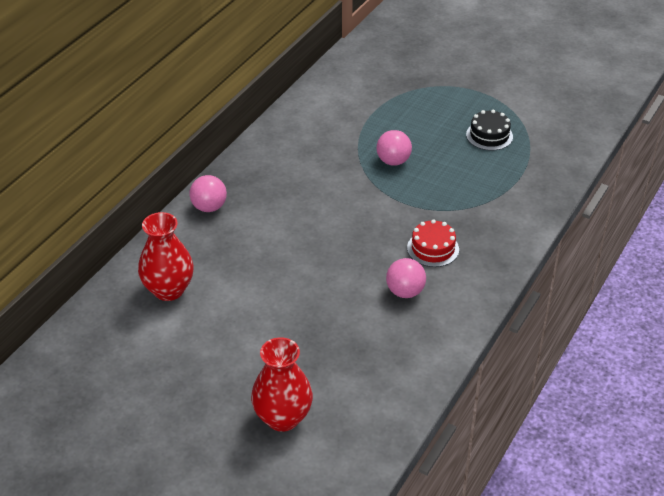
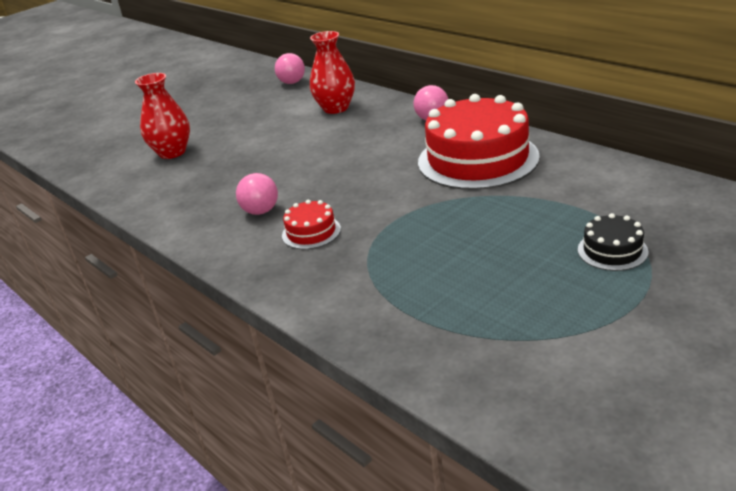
camera: 110 degrees right, 10 degrees down
pink ball [376,130,412,166] -> pink ball moved to [275,53,305,84]
black cake [466,110,513,151] -> black cake moved to [578,213,649,271]
none -> red cake [418,94,540,190]

